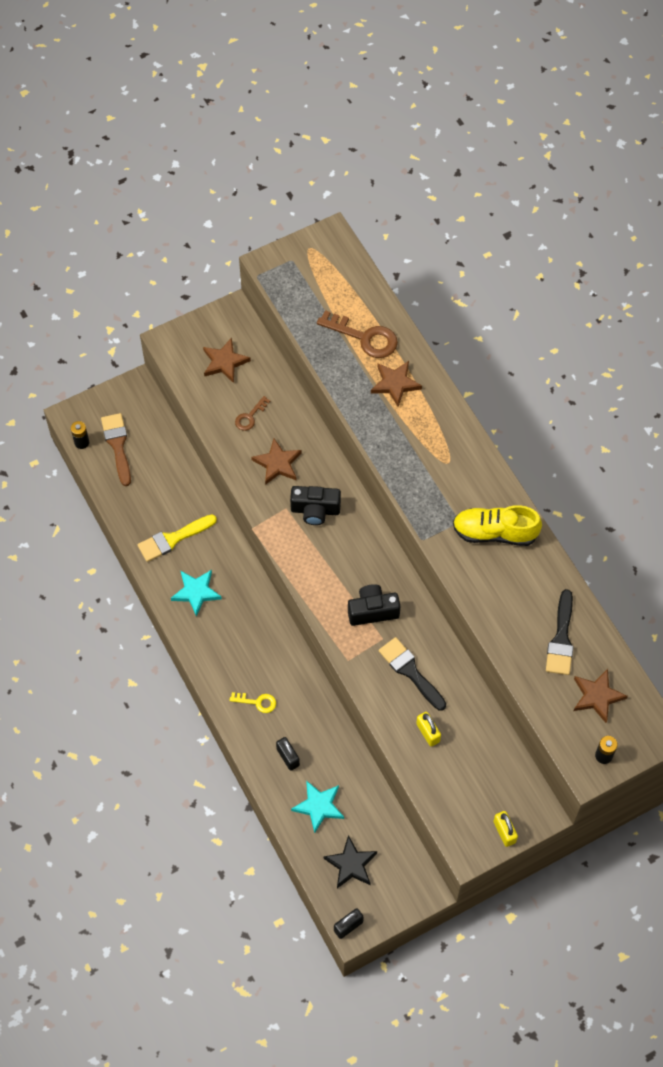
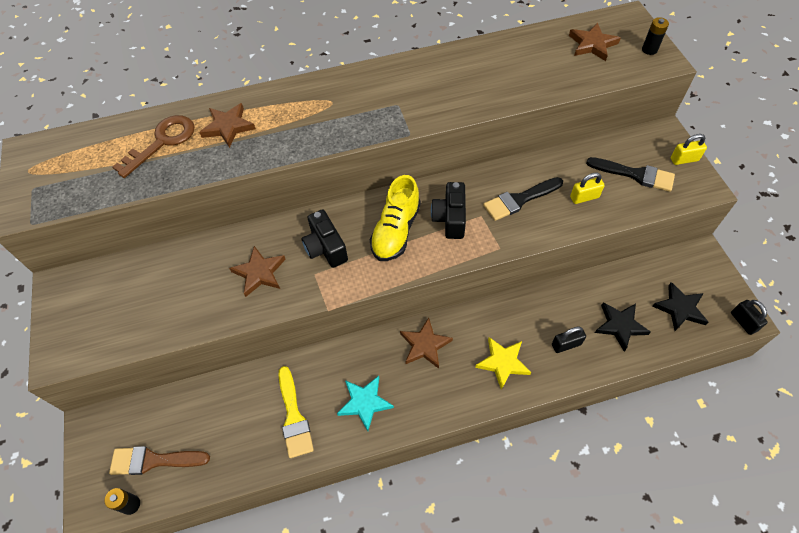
camera: 75 degrees left, 5 degrees down
brown star [203,338,251,383] -> brown star moved to [400,318,453,369]
yellow key [229,692,276,713] -> yellow star [475,337,531,390]
brown key [235,396,270,431] -> none
black camera [290,486,341,525] -> black camera turned 135 degrees clockwise [302,209,348,268]
turquoise star [291,780,344,833] -> black star [595,302,651,352]
yellow shoe [453,505,542,546] -> yellow shoe moved to [370,175,421,261]
black brush [546,589,574,675] -> black brush moved to [586,157,675,192]

